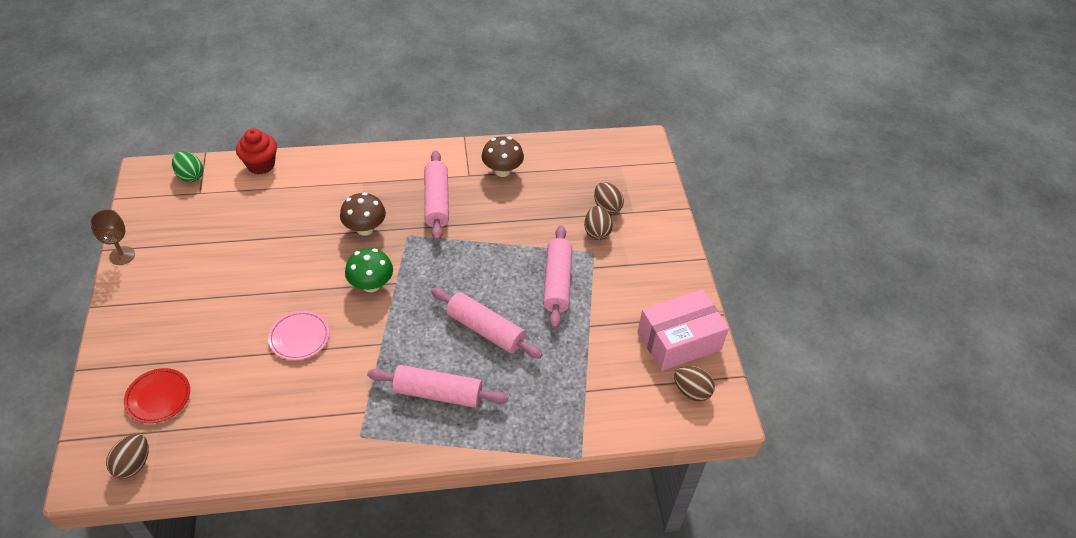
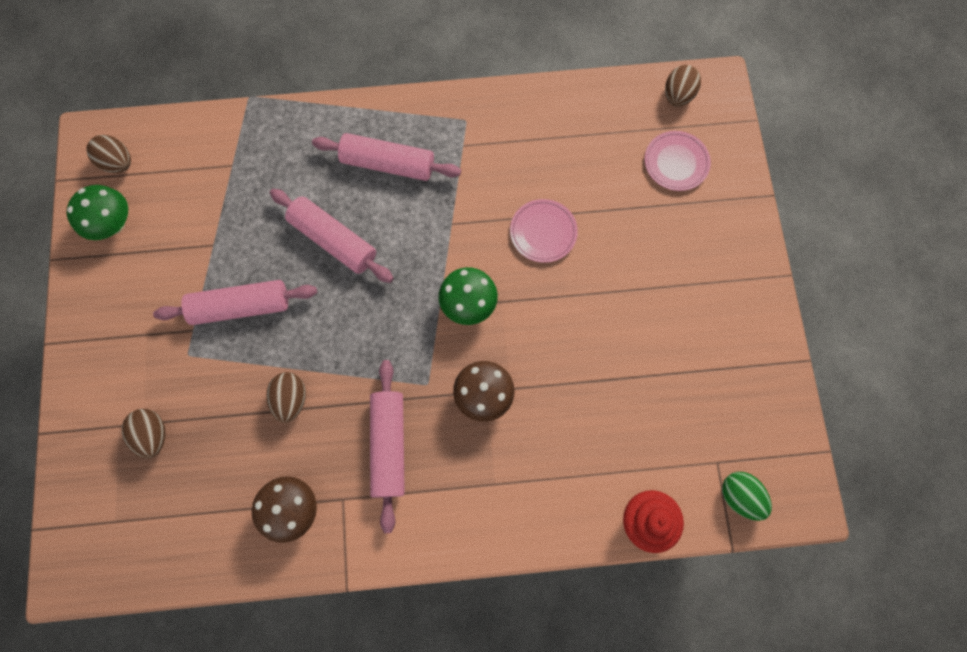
camera: 175 degrees left, 25 degrees up
brown goblet [90,209,135,265] -> none
red plate [124,368,190,423] -> pink plate [645,131,711,191]
pink rolling pin [543,225,572,329] -> pink rolling pin turned 75 degrees clockwise [153,280,317,325]
brown egg [584,206,613,240] -> brown egg moved to [266,372,306,423]
pink box [638,290,729,371] -> green mushroom [67,185,128,240]

